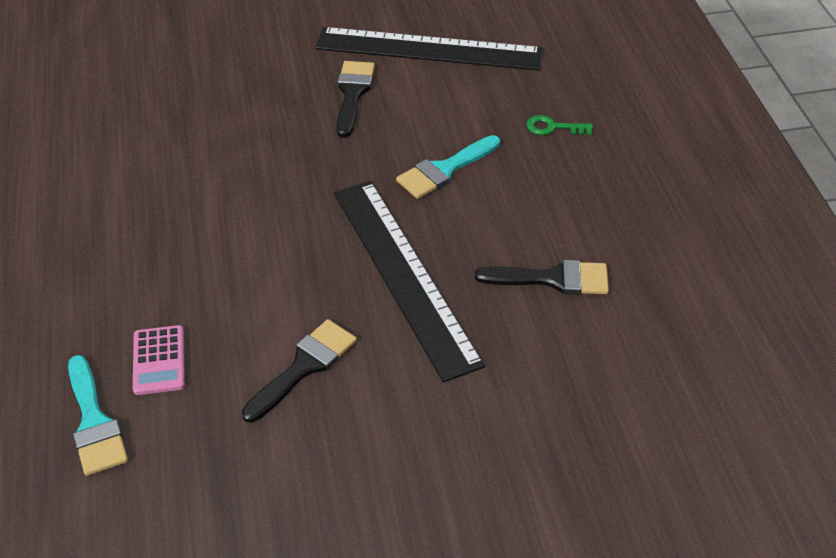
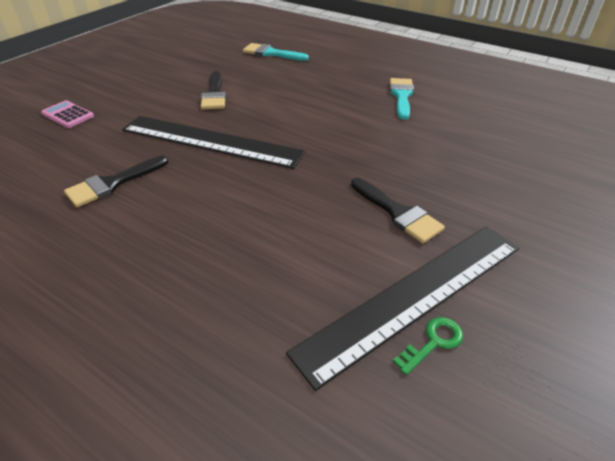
camera: 135 degrees right, 5 degrees down
pink calculator [133,325,185,395] -> pink calculator moved to [41,100,94,128]
turquoise brush [396,135,500,199] -> turquoise brush moved to [390,78,414,120]
green key [526,115,593,135] -> green key moved to [393,317,463,375]

